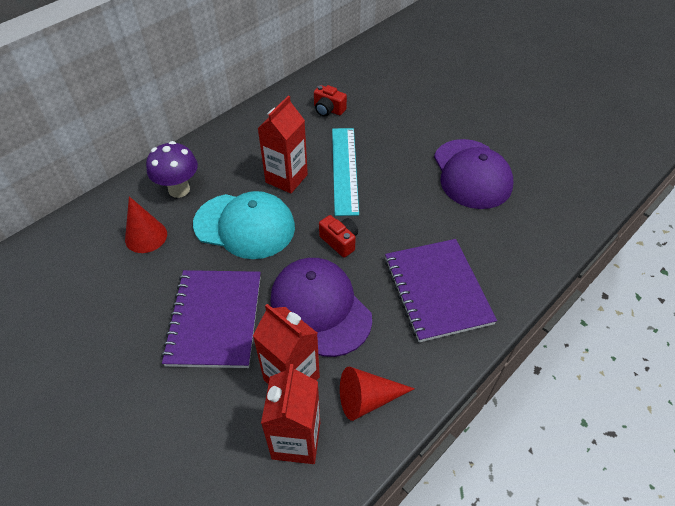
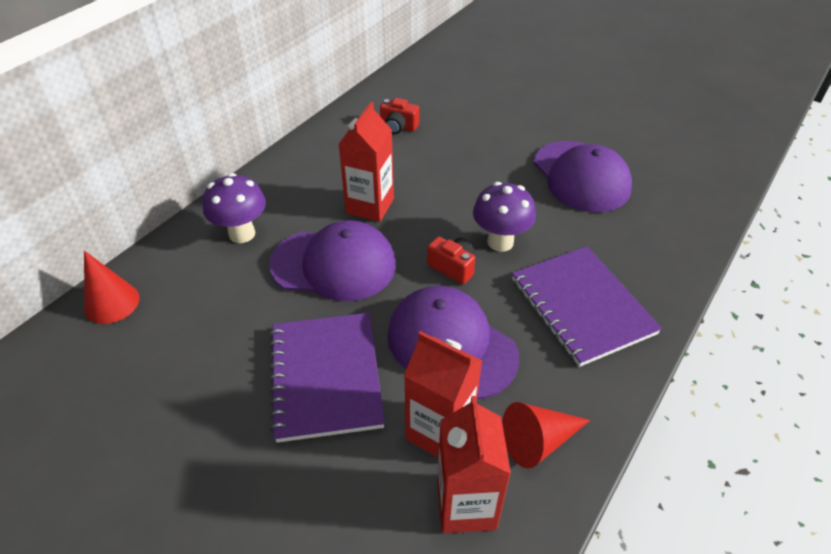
camera: 10 degrees left, 5 degrees down
red cone [125,196,167,253] -> red cone moved to [84,250,140,324]
turquoise cap [193,191,295,259] -> purple cap [269,220,396,301]
turquoise ruler [332,128,359,216] -> none
none -> purple mushroom [473,182,536,252]

